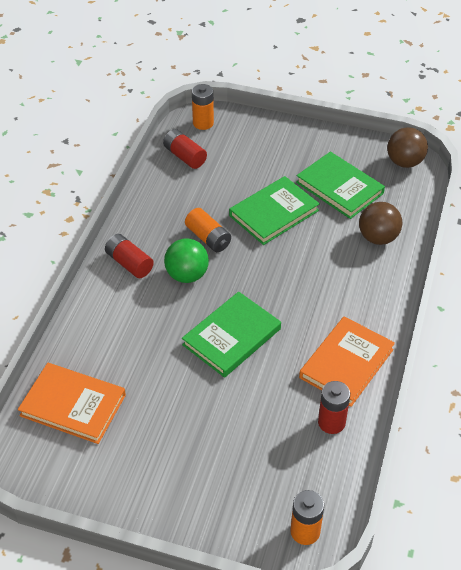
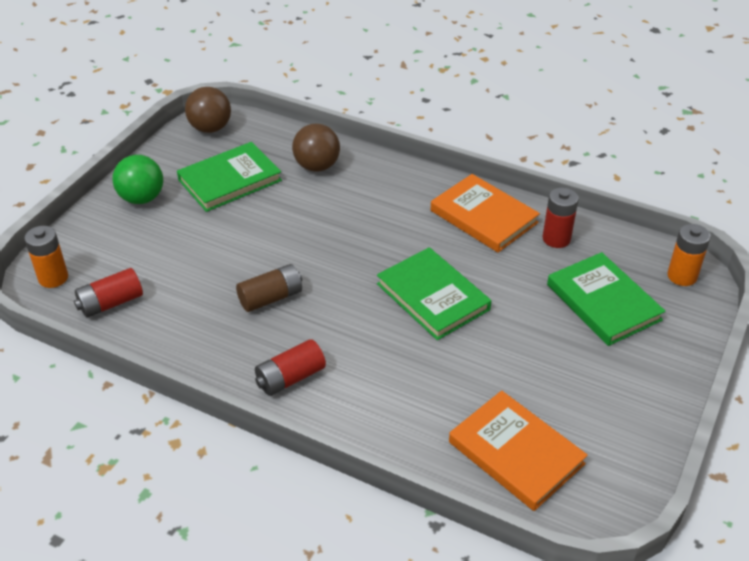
camera: 80 degrees left, 5 degrees down
orange book [18,363,126,444] -> orange book turned 75 degrees counterclockwise [449,391,588,511]
green ball [164,239,209,283] -> green ball moved to [112,155,163,204]
orange battery [185,208,231,252] -> brown battery [236,264,302,312]
green book [229,176,320,245] -> green book moved to [547,252,665,346]

